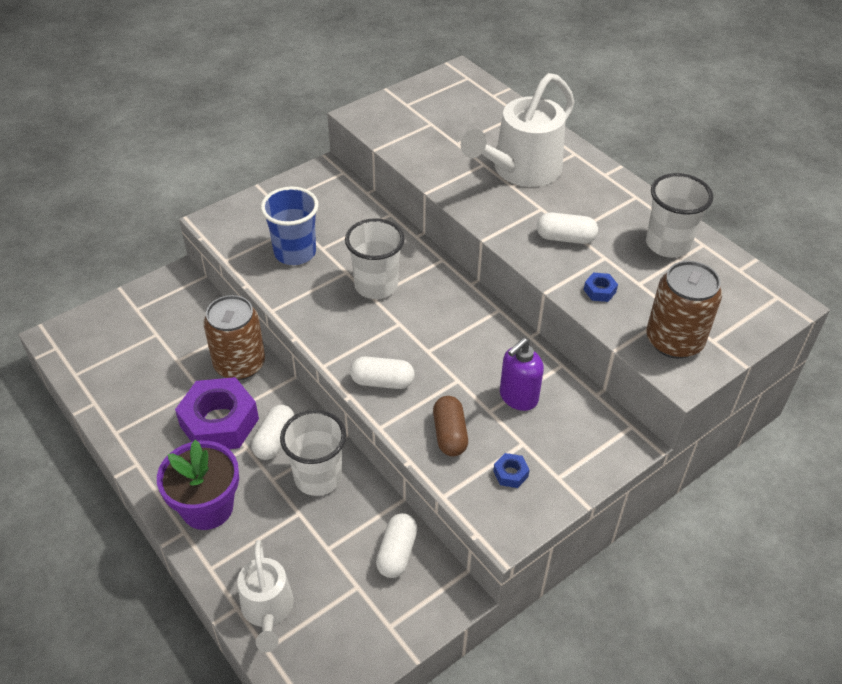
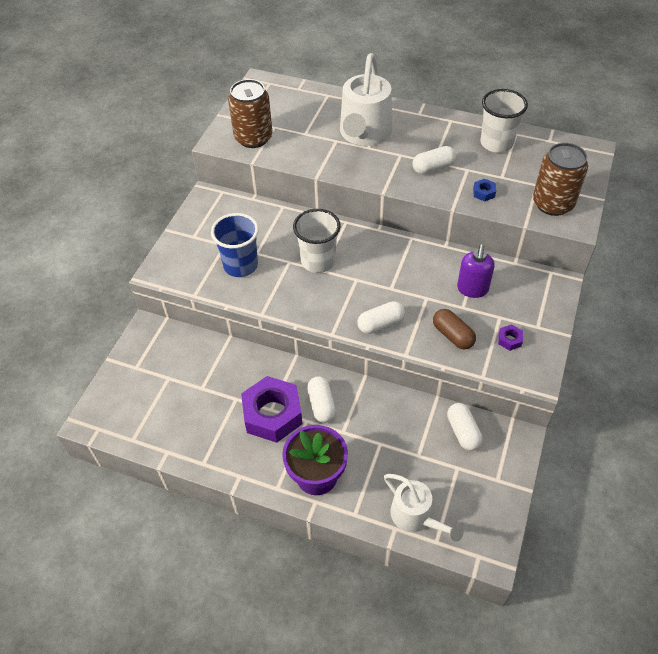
camera: 30 degrees left, 5 degrees up
brown can [203,295,265,380] -> brown can moved to [228,79,272,148]
white cup [280,410,346,496] -> none
blue nut [493,453,529,488] -> purple nut [498,324,523,351]

